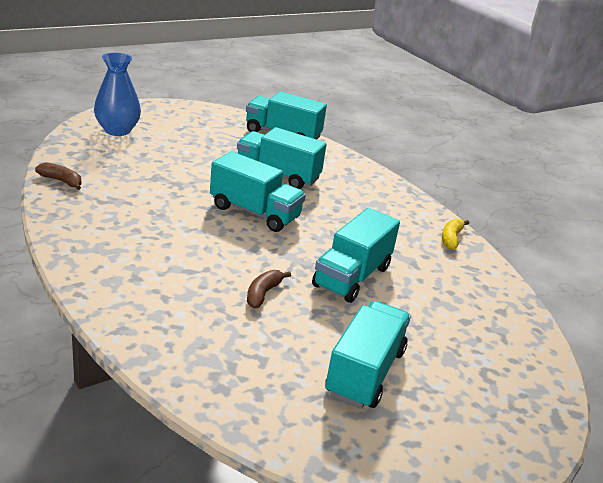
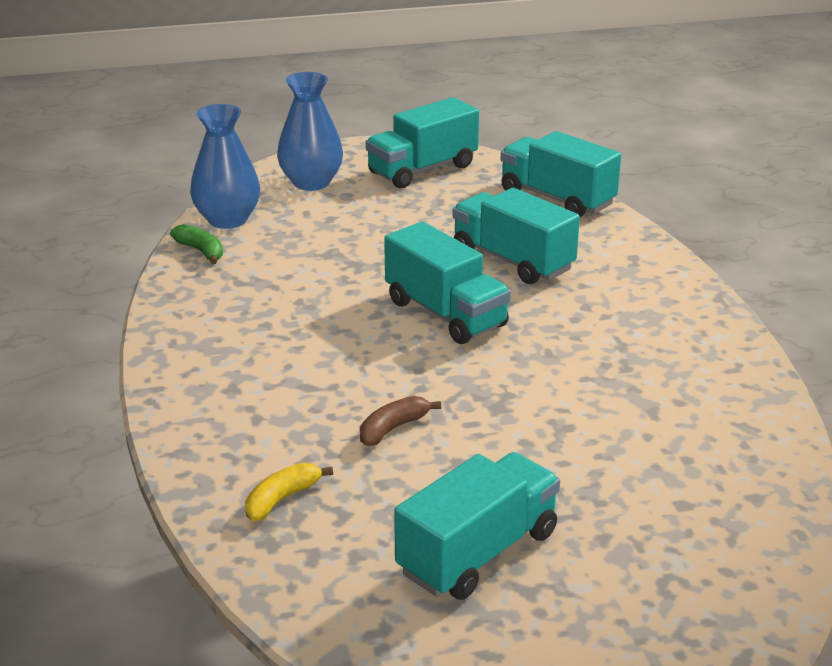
camera: 25 degrees right, 0 degrees up
brown banana [35,163,81,190] -> green banana [170,224,223,264]
turquoise truck [312,208,400,303] -> turquoise truck moved to [366,97,479,188]
yellow banana [442,218,469,250] -> yellow banana moved to [245,463,333,521]
none -> blue vase [190,104,260,229]

